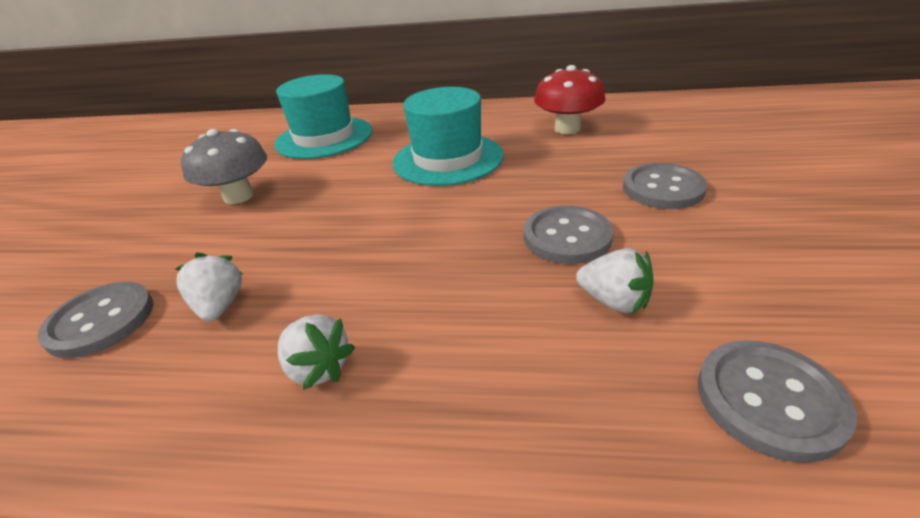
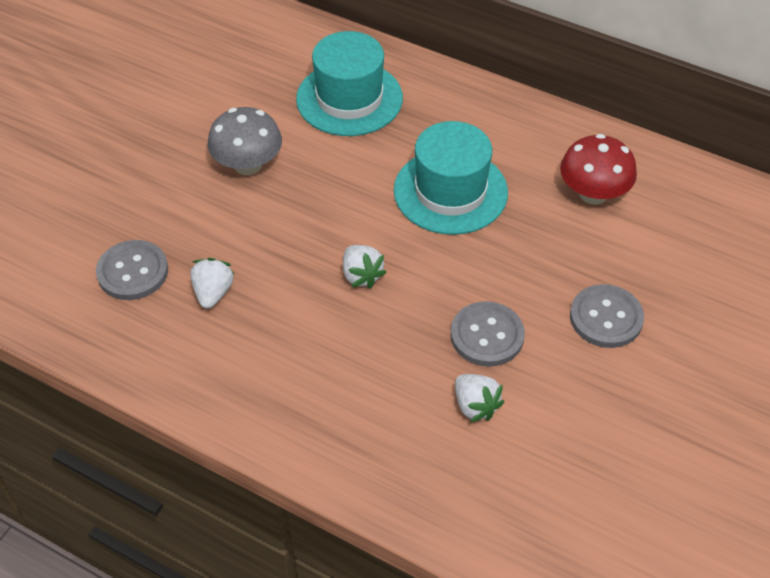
camera: 20 degrees right, 15 degrees up
white strawberry [278,314,355,390] -> white strawberry moved to [343,245,387,289]
grey button [698,340,857,463] -> none

